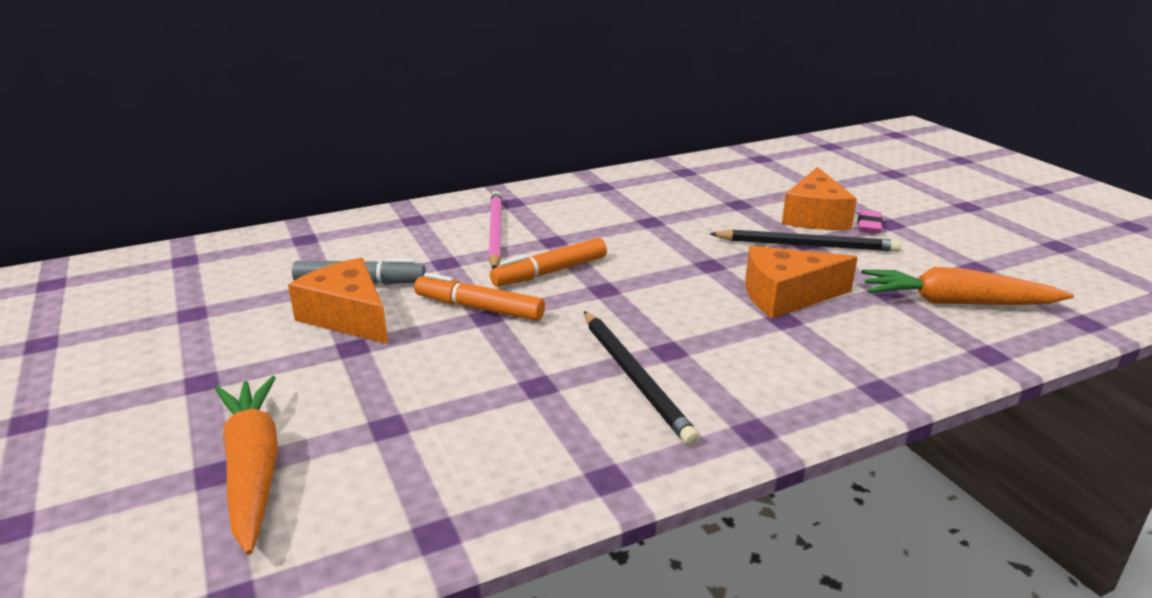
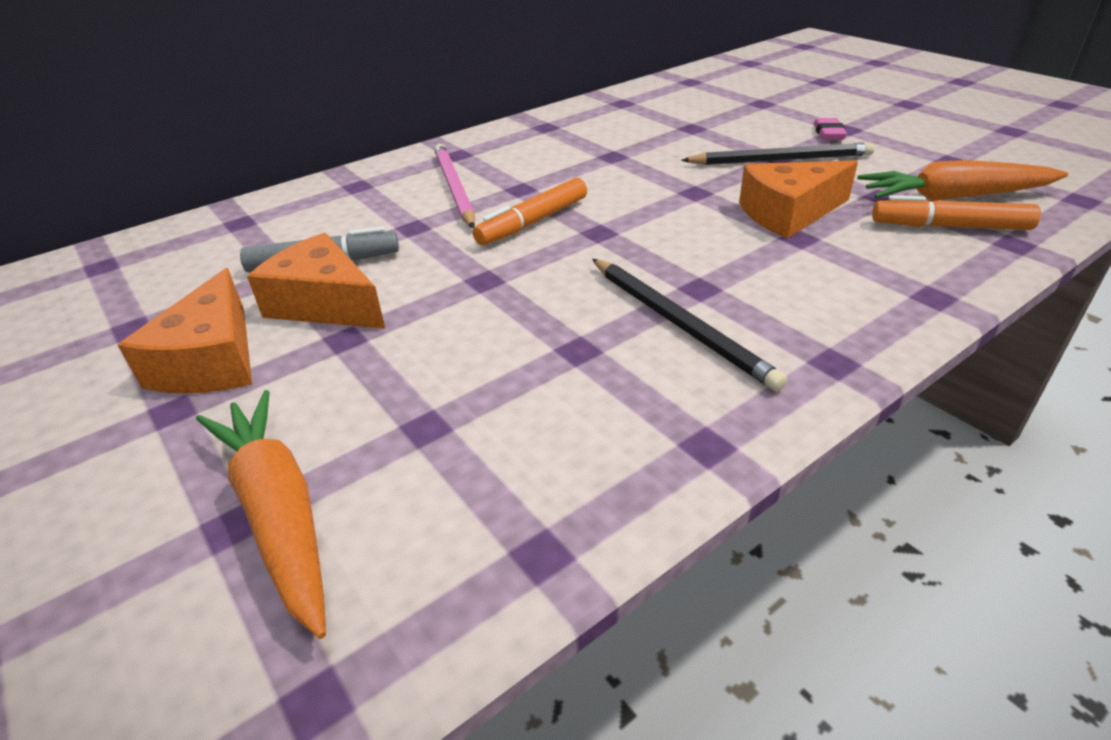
camera: 10 degrees left, 10 degrees up
orange marker [414,273,545,321] -> orange marker moved to [872,195,1041,230]
orange cheese [782,167,857,230] -> orange cheese moved to [118,268,252,394]

